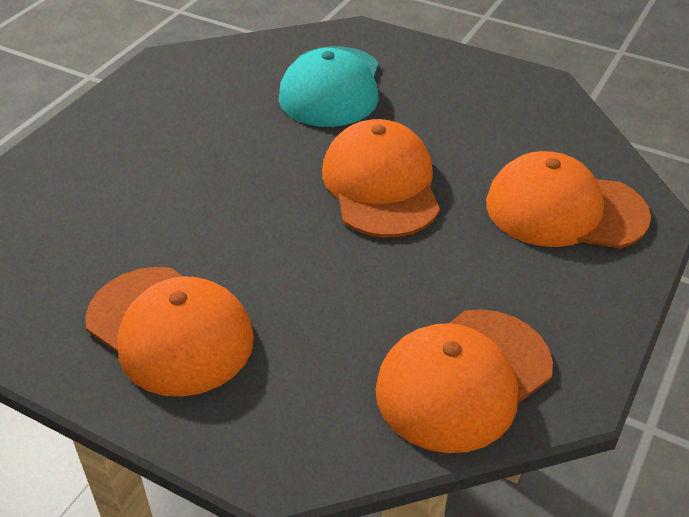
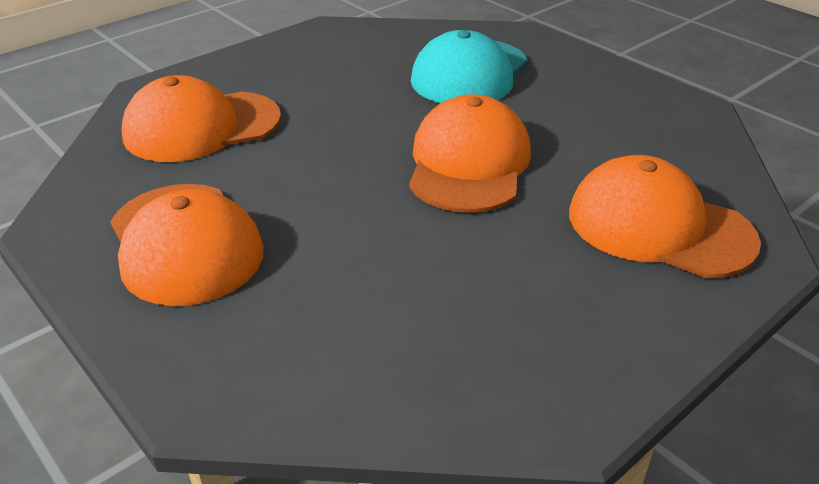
camera: 20 degrees right, 5 degrees down
orange cap [375,309,553,453] -> orange cap moved to [121,75,281,162]

